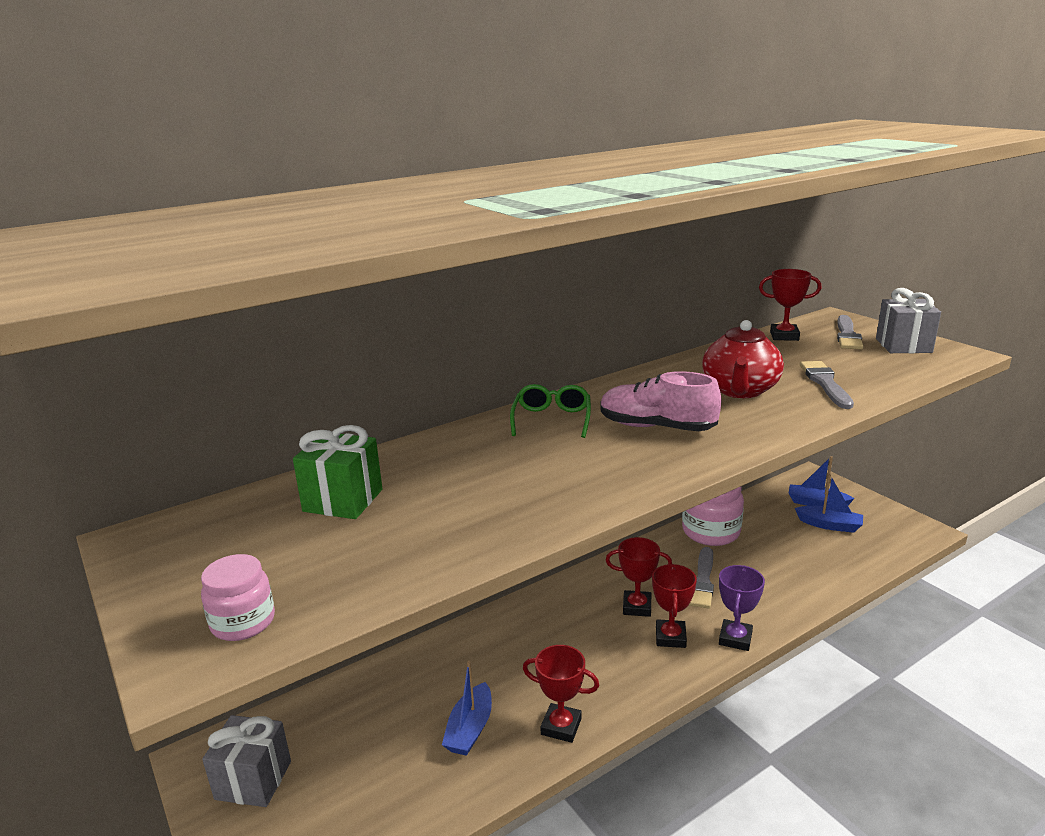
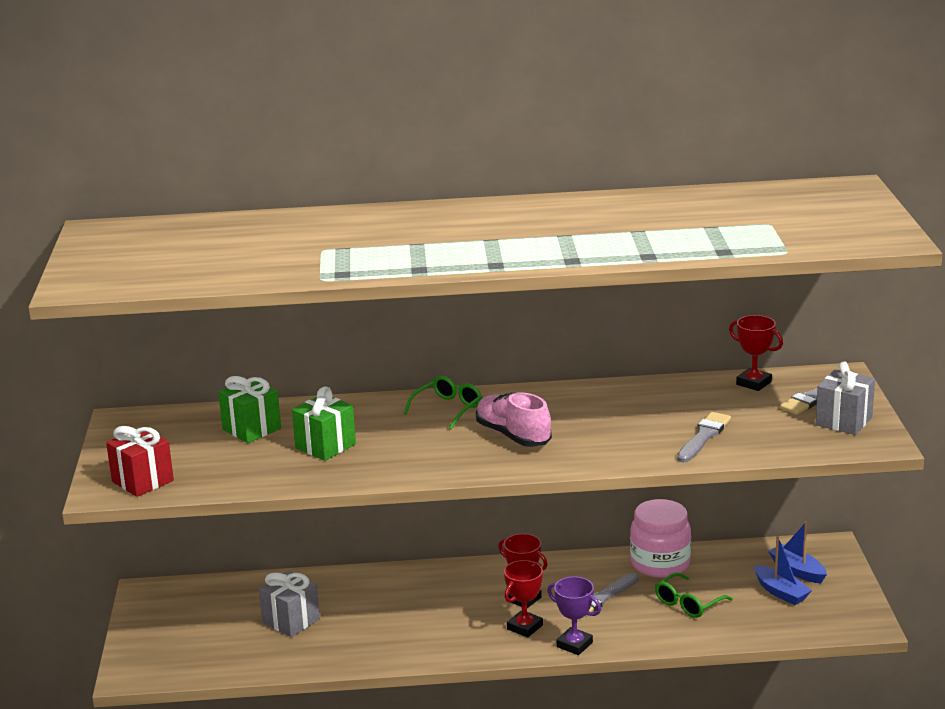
camera: 30 degrees right, 0 degrees up
pink jar [201,554,275,641] -> red gift [106,426,174,497]
grey gift [202,715,291,807] -> grey gift moved to [259,571,320,637]
blue boat [442,661,492,756] -> none
red trophy [523,645,599,743] -> none
red teapot [702,320,784,398] -> none
purple trophy [719,565,765,651] -> purple trophy turned 75 degrees clockwise [547,577,601,655]
none -> green gift [292,386,356,461]
none -> green glasses [655,573,733,618]

